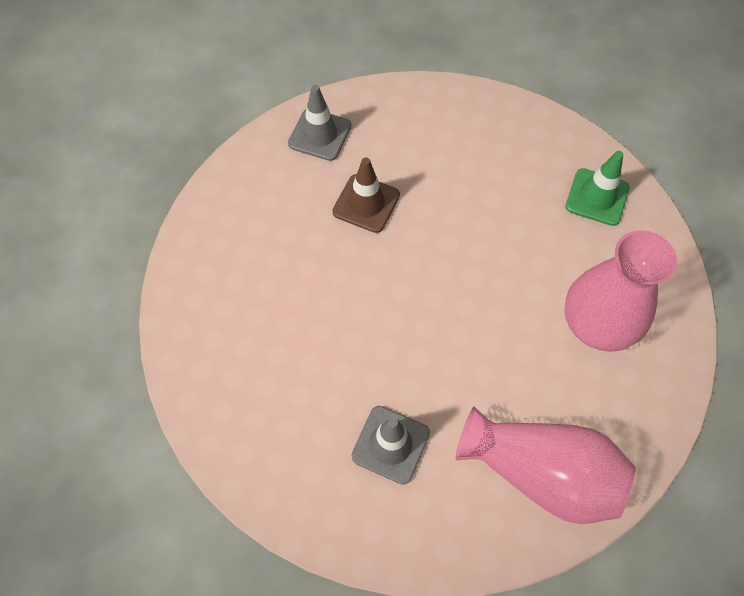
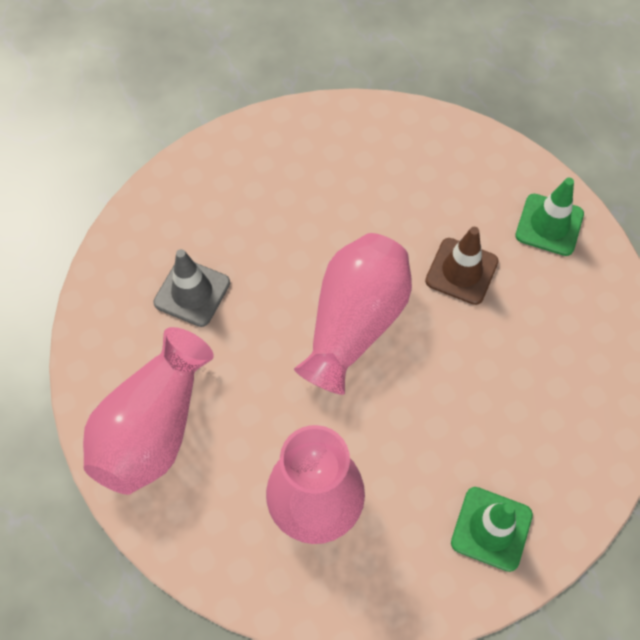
camera: 90 degrees right, 0 degrees up
grey traffic cone [288,85,351,161] -> green traffic cone [515,178,584,256]
none -> pink vase [294,233,412,395]

